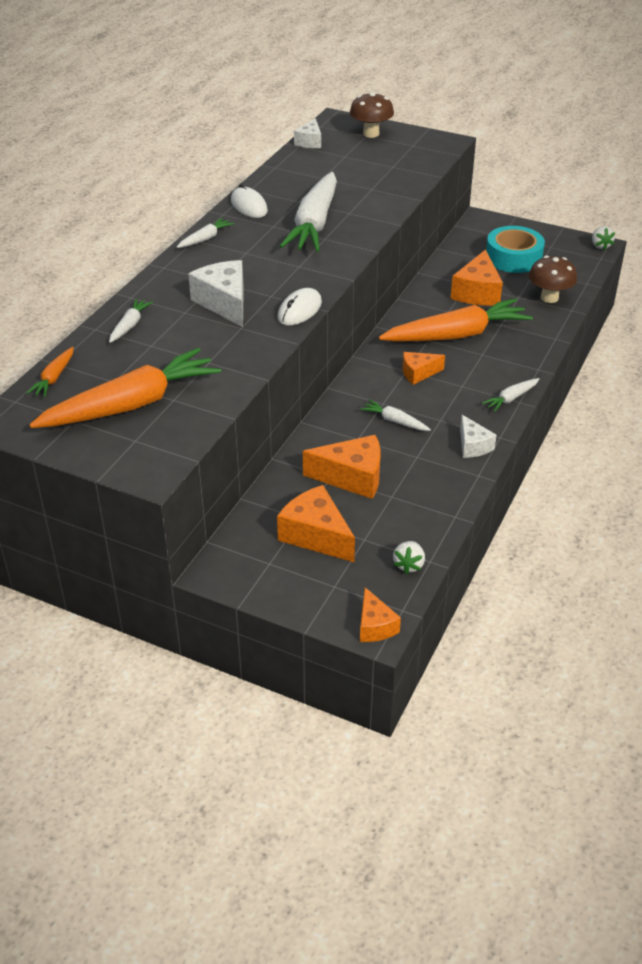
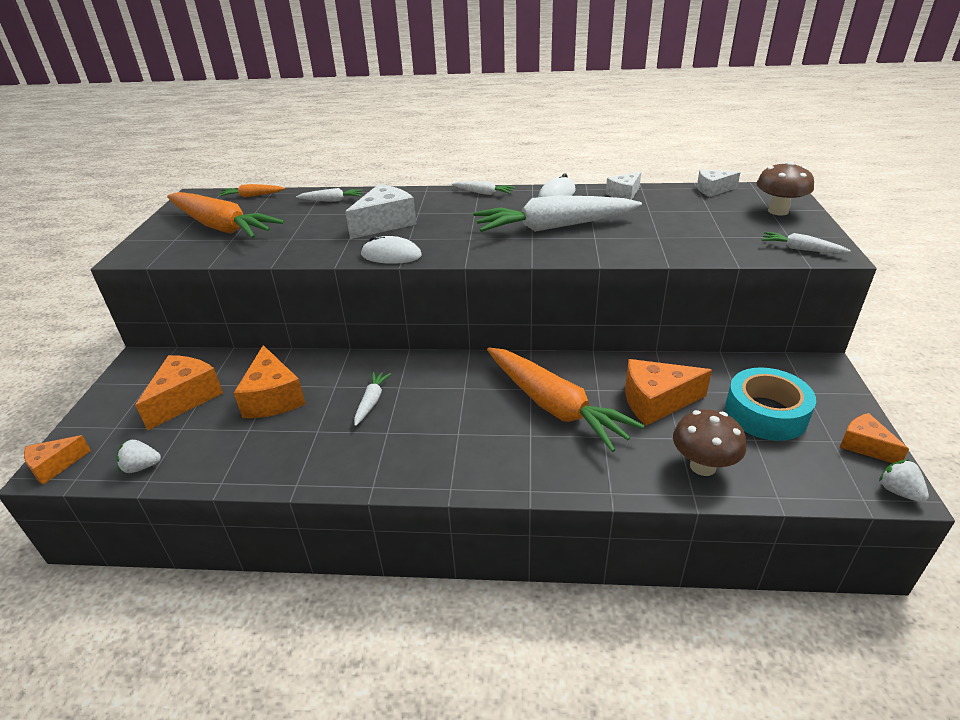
camera: 70 degrees right, 5 degrees down
orange cheese [403,352,445,385] -> orange cheese moved to [840,413,909,463]
white cheese [460,415,497,458] -> white cheese moved to [606,171,641,200]
white carrot [482,378,539,412] -> white carrot moved to [761,232,851,254]
white strawberry [592,226,615,250] -> white strawberry turned 90 degrees clockwise [879,460,929,502]

